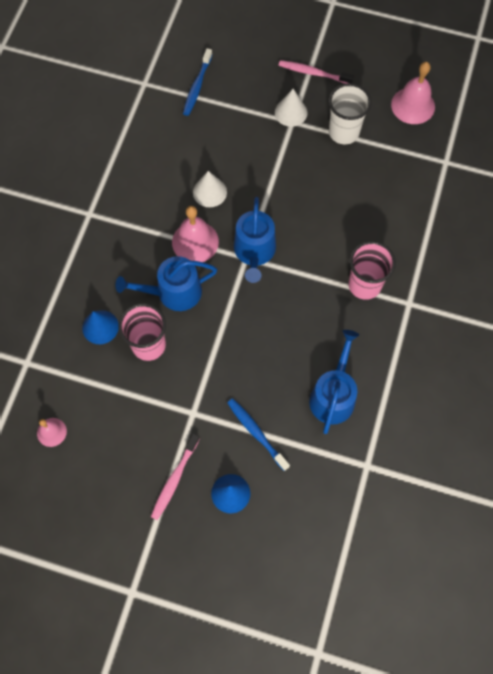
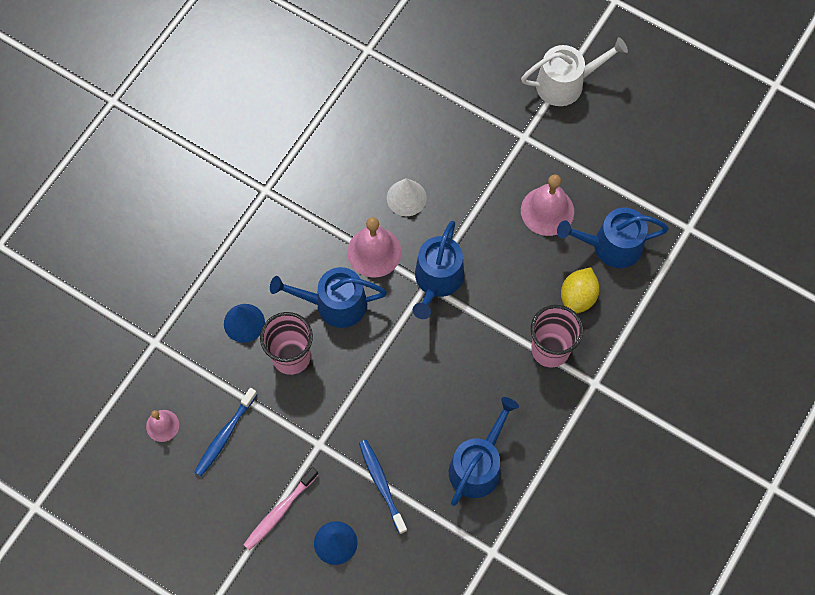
camera: 15 degrees right, 0 degrees up
blue toothbrush [183,48,212,116] -> blue toothbrush moved to [194,388,257,476]
white cone [275,89,308,127] -> none
pink toothbrush [279,60,354,84] -> white watering can [521,37,628,106]
white cup [329,83,371,144] -> none
pink bell [391,62,435,124] -> pink bell moved to [521,174,574,236]
none -> blue watering can [557,208,669,268]
none -> yellow lemon [561,267,600,314]

